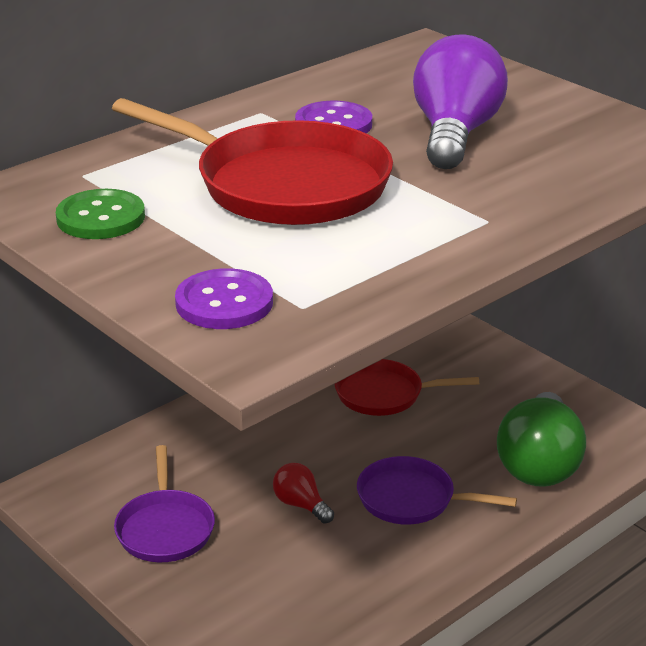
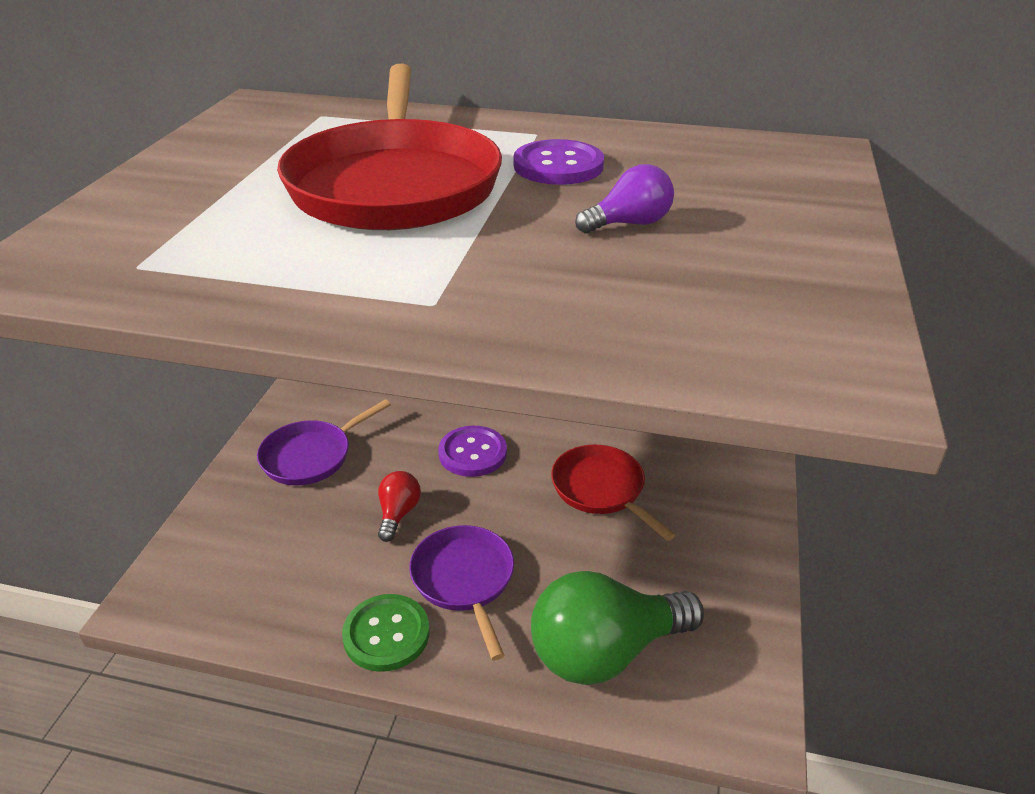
camera: 55 degrees right, 5 degrees up
green button [56,189,145,239] -> green button moved to [342,594,430,672]
purple button [175,268,273,329] -> purple button moved to [438,426,507,477]
purple light bulb [413,35,508,169] -> purple light bulb [575,164,674,234], size x0.47

